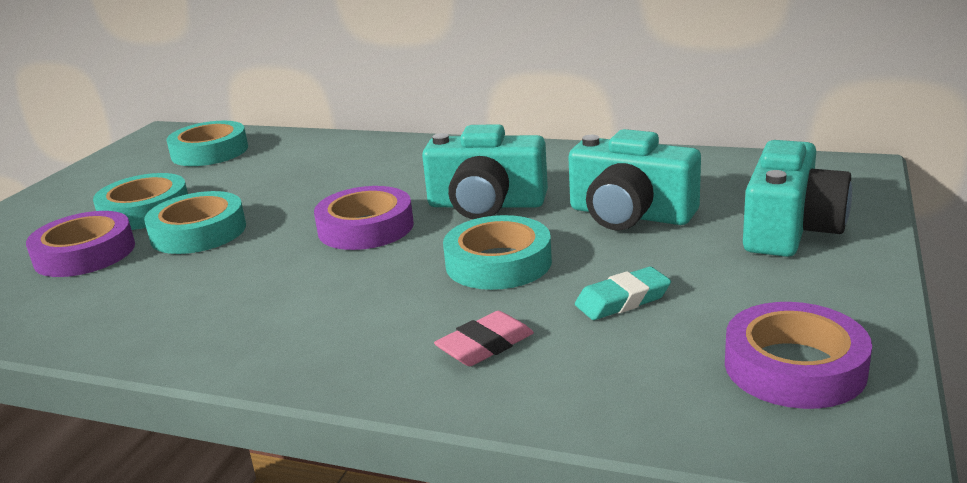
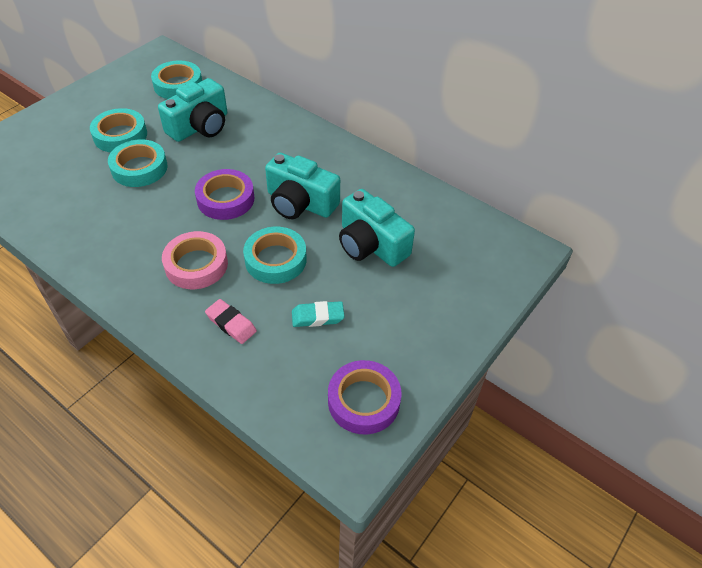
camera: 15 degrees right, 25 degrees up
purple tape [26,211,135,277] -> none
pink eraser [434,311,534,366] -> pink eraser turned 60 degrees clockwise [205,299,257,344]
turquoise camera [743,140,852,257] -> turquoise camera moved to [158,78,227,142]
none -> pink tape [162,231,228,289]

